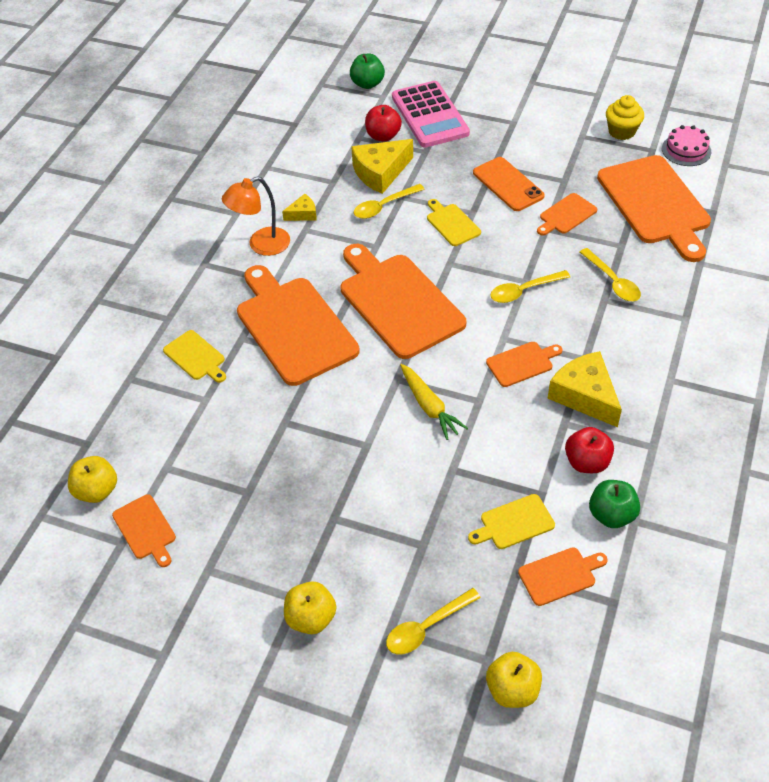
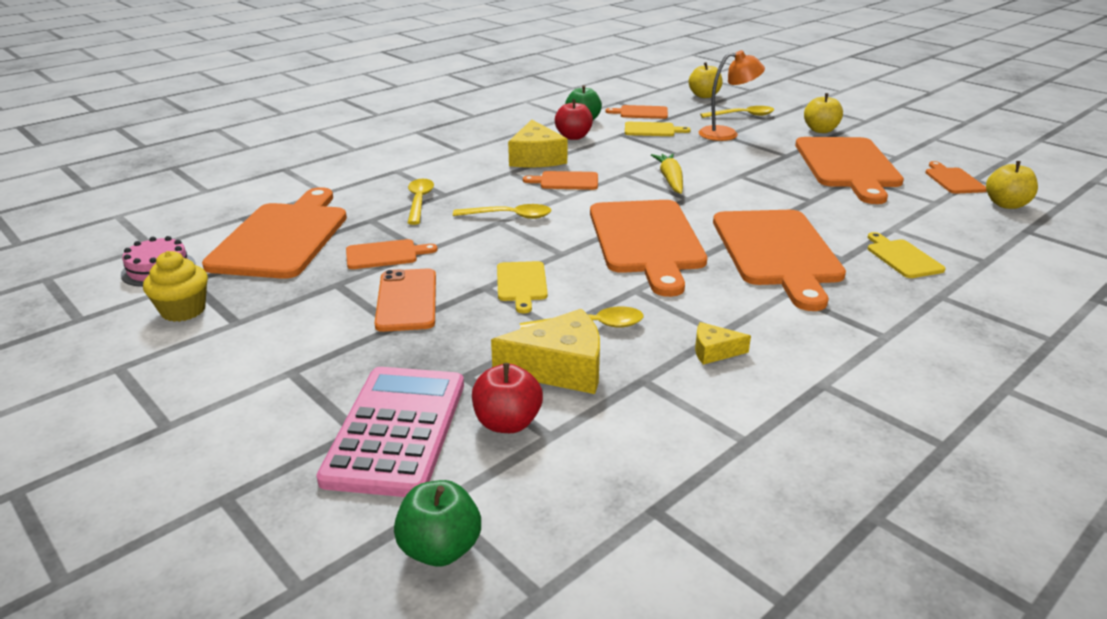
camera: 155 degrees left, 20 degrees down
orange lamp [222,176,290,256] -> orange lamp moved to [699,50,765,141]
none -> orange cutting board [795,137,904,204]

